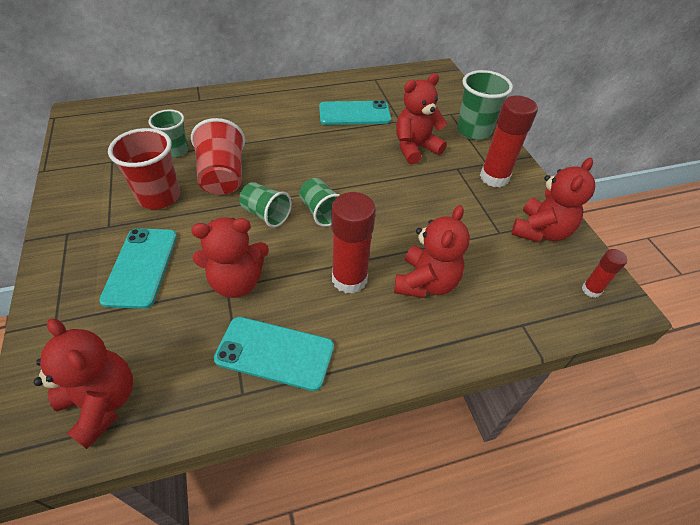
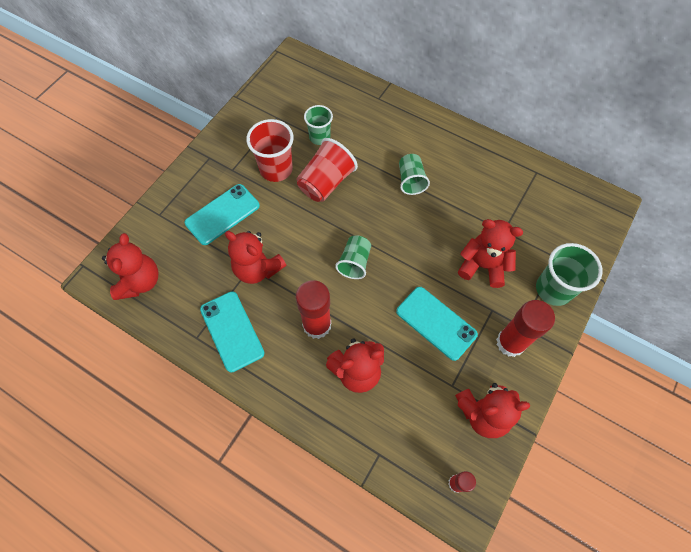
camera: 50 degrees right, 15 degrees up
green cup [239,182,292,228] -> green cup moved to [399,154,430,195]
turquoise phone [319,100,391,125] -> turquoise phone moved to [396,287,478,361]

